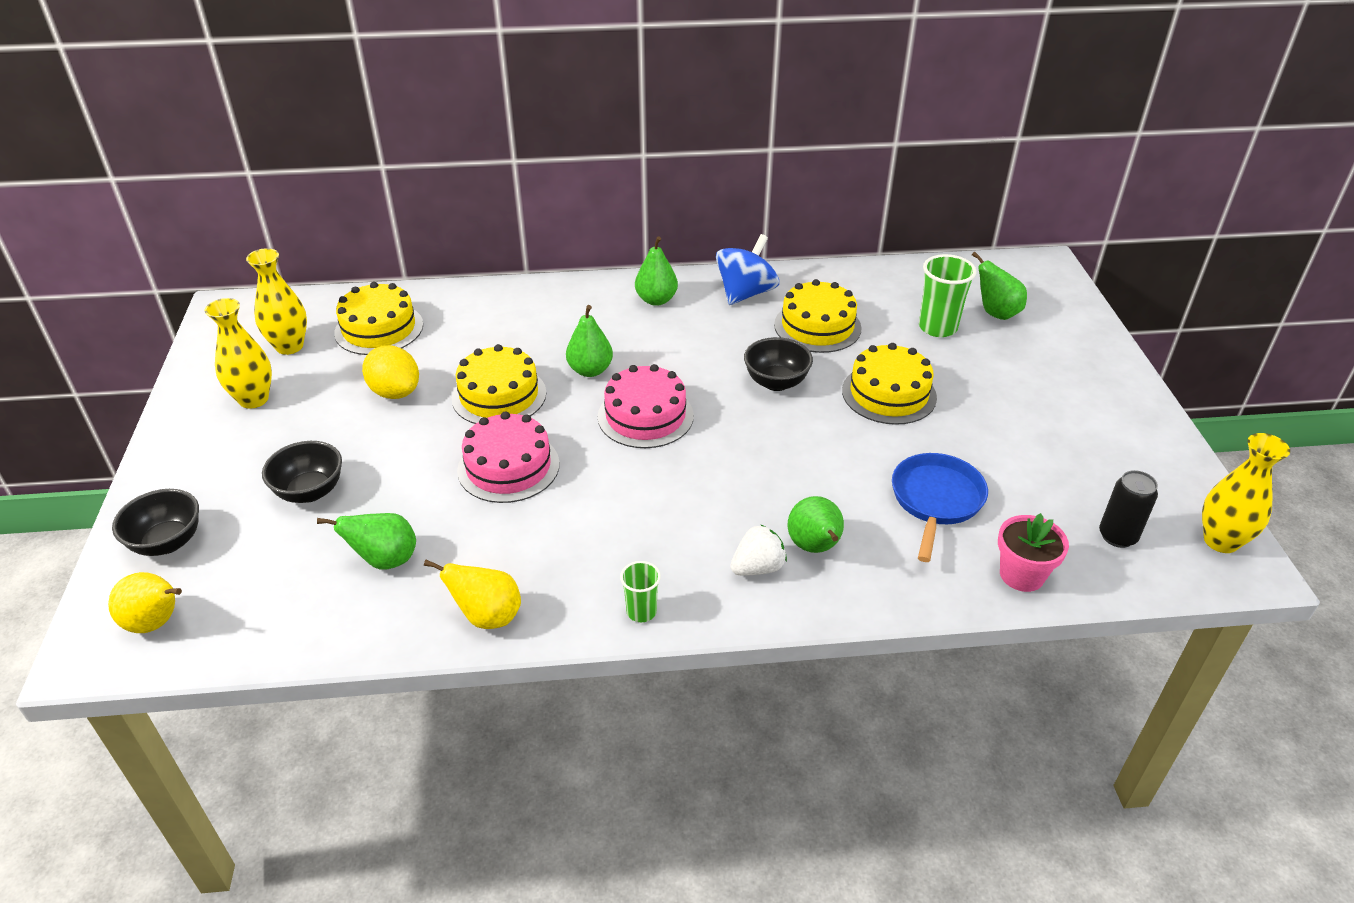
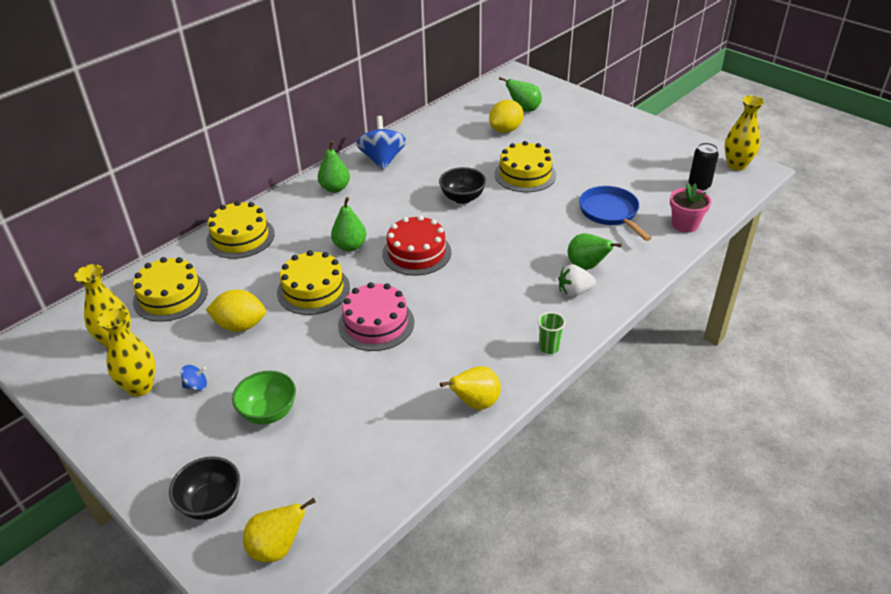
camera: 40 degrees left, 0 degrees up
black bowl [262,441,342,503] -> green bowl [232,371,296,424]
green pear [317,513,416,569] -> none
pink cake [598,364,694,448] -> red cake [382,215,451,276]
white strawberry [730,524,787,576] -> white strawberry turned 120 degrees counterclockwise [558,264,596,297]
yellow cake [774,279,862,353] -> yellow cake moved to [207,201,275,259]
green cup [919,254,977,337] -> yellow lemon [489,100,524,133]
none -> blue spinning top [181,365,207,391]

